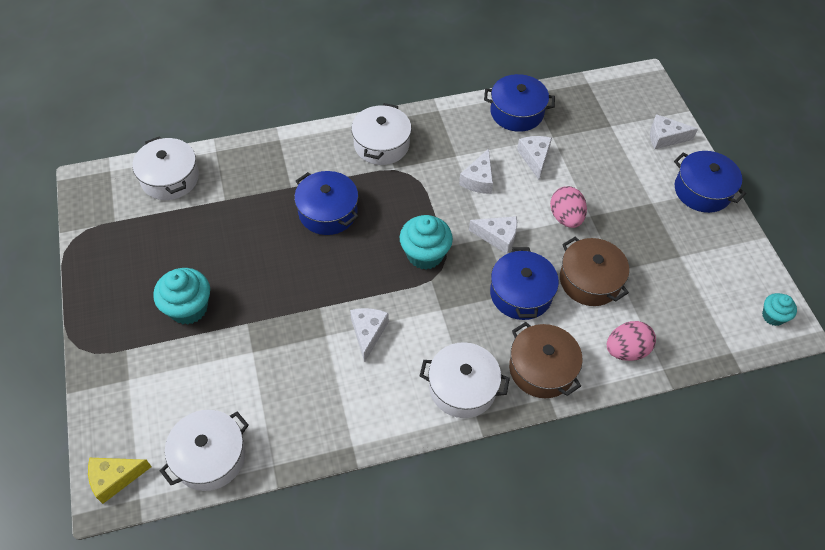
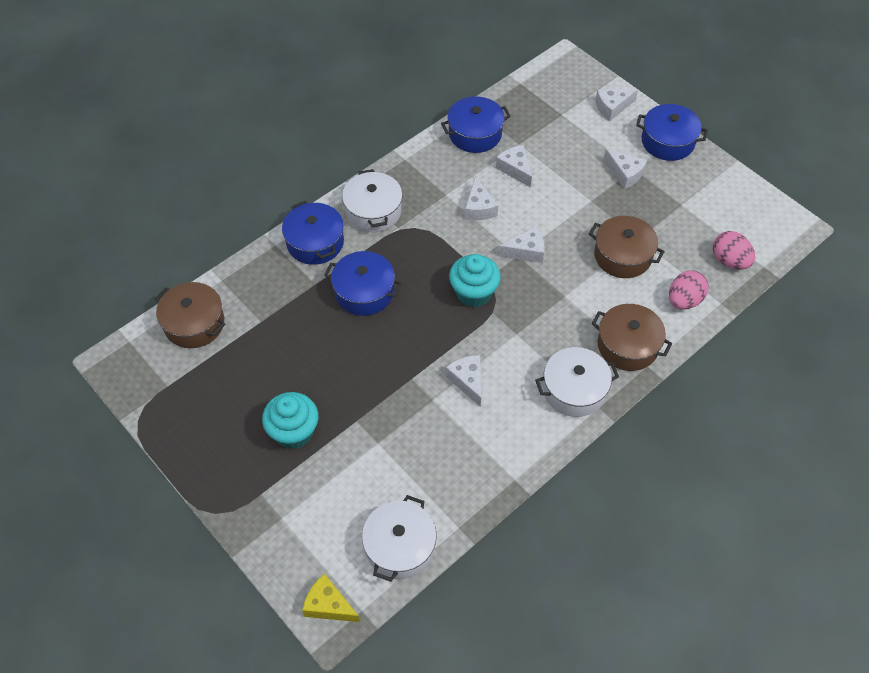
camera: 25 degrees left, 0 degrees up
yellow cheese [88,458,152,504] -> yellow cheese turned 75 degrees clockwise [302,574,360,622]
white pot [132,136,199,200] -> brown pot [155,282,225,348]
blue pot [490,247,559,320] -> blue pot moved to [282,201,344,265]
pink egg [550,186,587,228] -> pink egg moved to [713,231,755,269]
turquoise cupcake [762,293,797,326] -> none
none -> white cheese [603,149,647,189]

